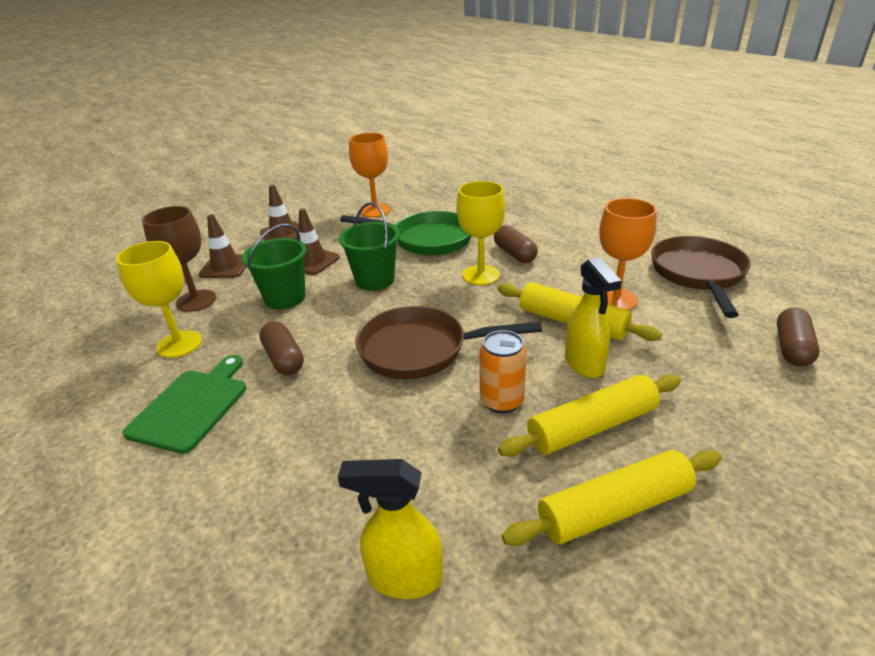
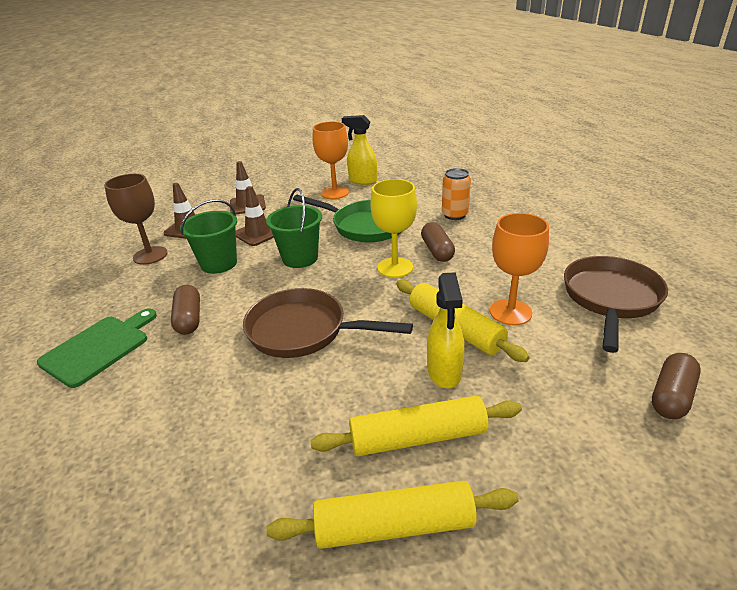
camera: 15 degrees right, 0 degrees up
yellow goblet [116,241,202,358] -> none
yellow spray bottle [338,459,443,599] -> yellow spray bottle moved to [342,115,377,185]
orange can [479,330,527,413] -> orange can moved to [442,168,471,220]

